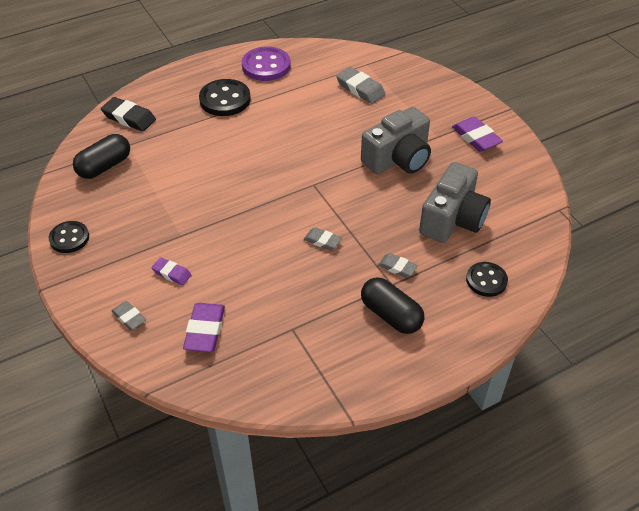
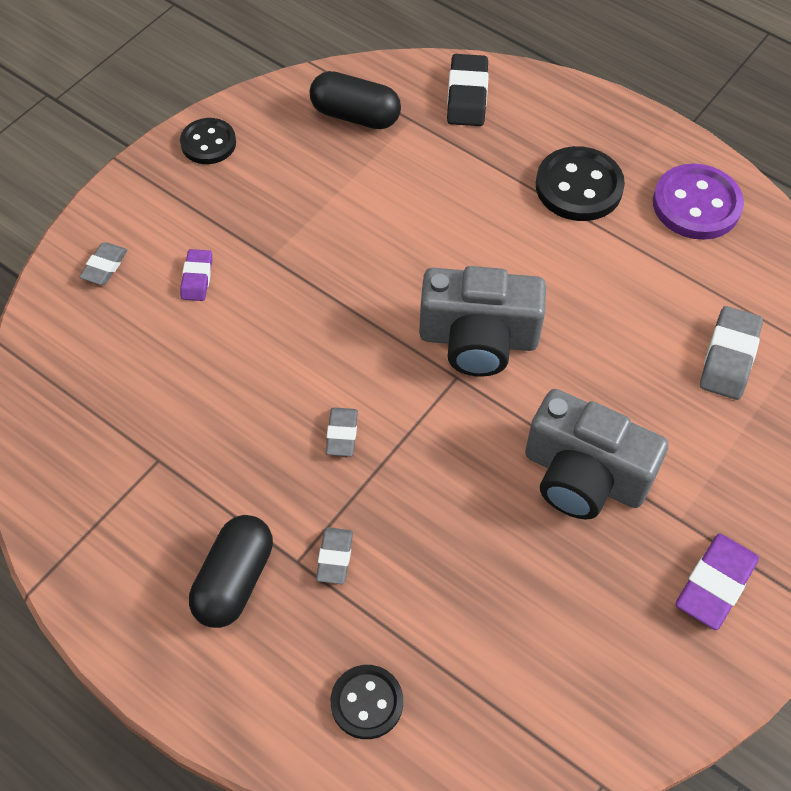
camera: 65 degrees right, 10 degrees up
purple eraser [183,303,225,352] -> none
grey camera [419,162,491,243] -> grey camera moved to [419,266,546,377]

